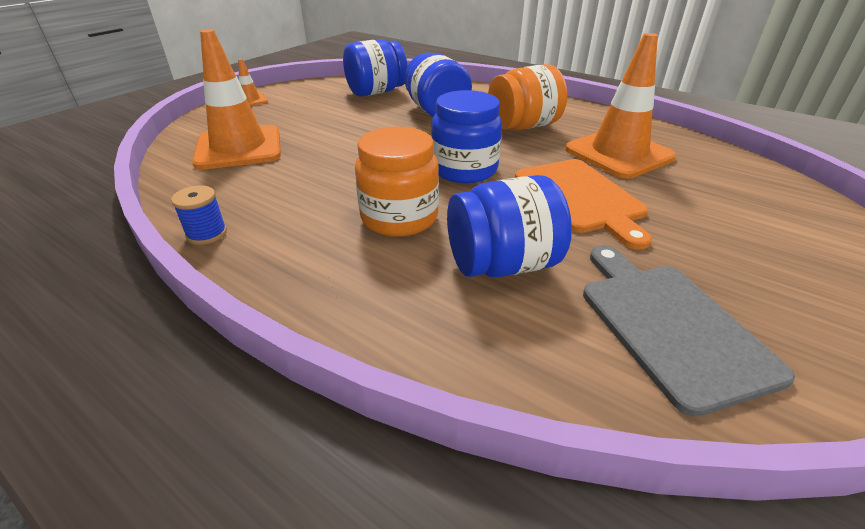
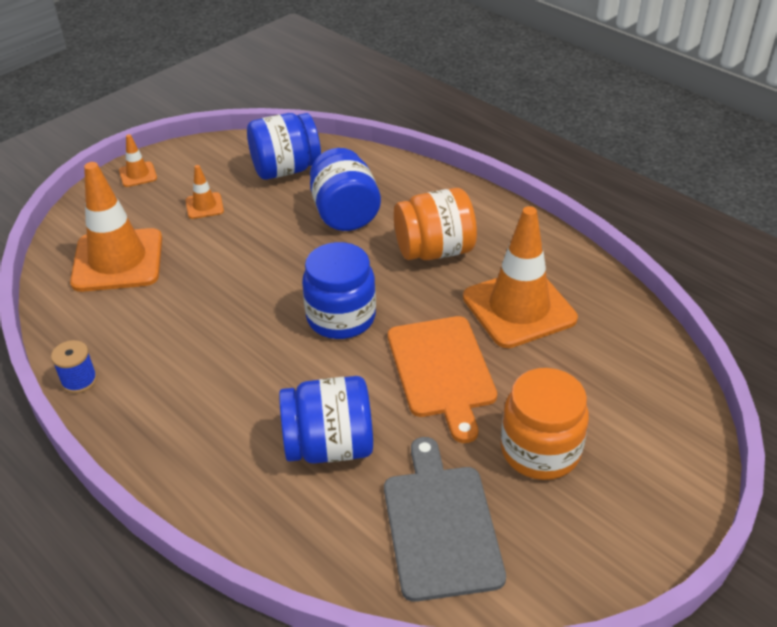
camera: 10 degrees right, 5 degrees up
orange jar [355,127,439,237] -> orange jar moved to [501,368,589,480]
none -> orange traffic cone [186,165,224,219]

